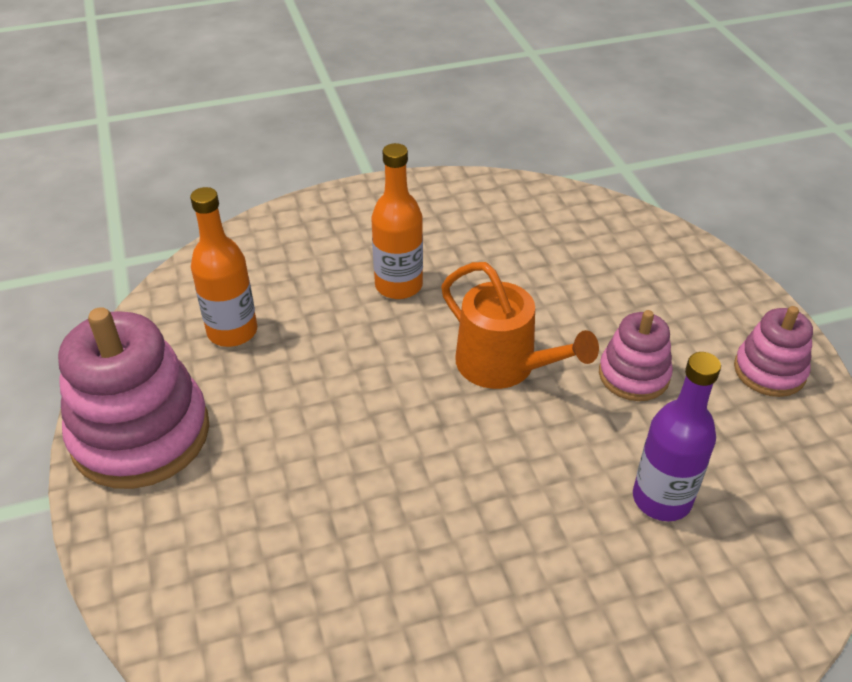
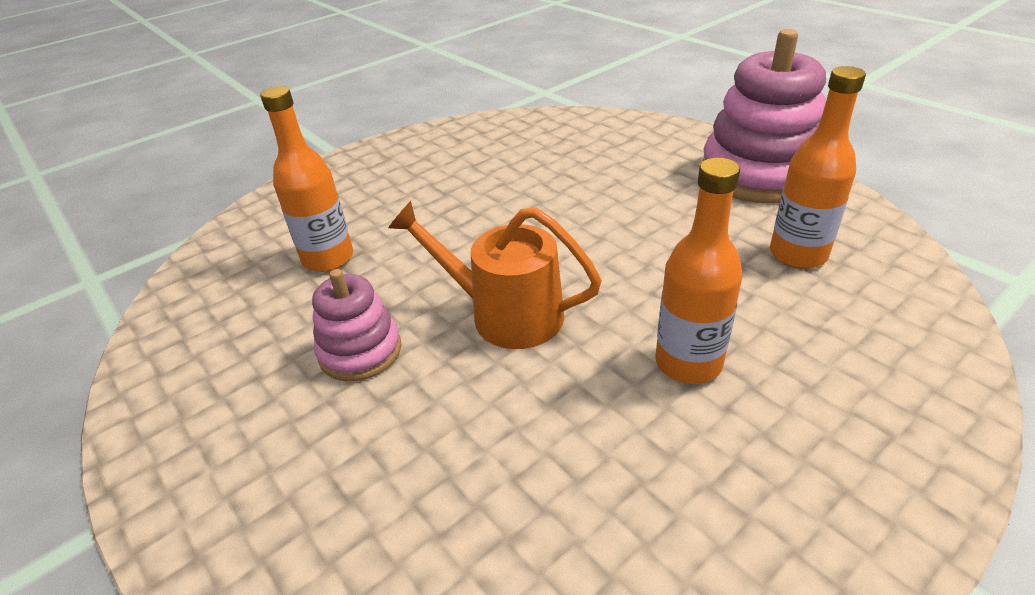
camera: 160 degrees right, 5 degrees down
purple bottle [633,352,721,521] -> orange bottle [260,86,353,272]
pink stacking toy [734,306,813,397] -> none

